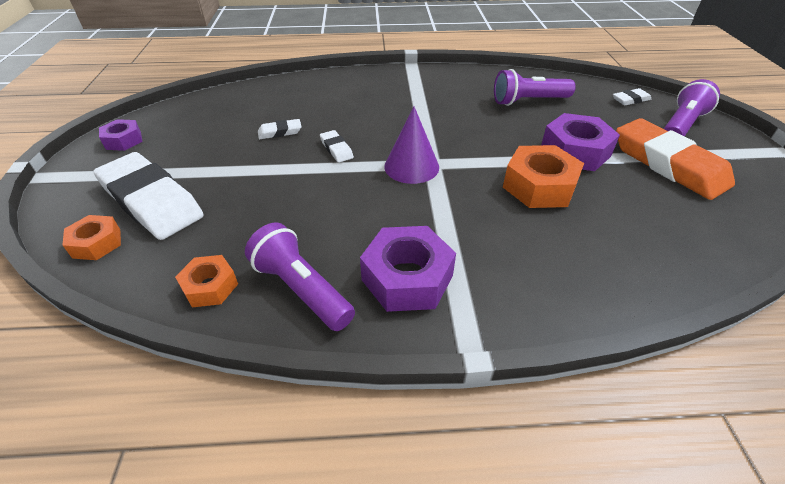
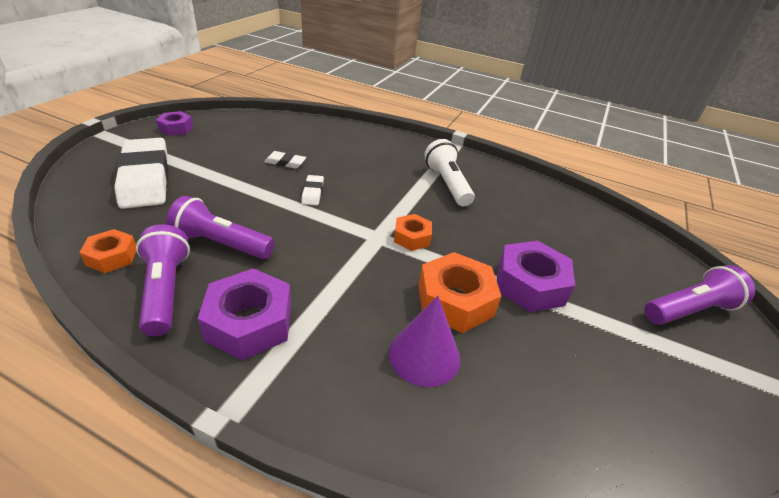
camera: 25 degrees right, 5 degrees down
orange nut [63,215,121,260] -> orange nut moved to [394,214,432,251]
purple cone [384,107,439,184] -> purple cone moved to [389,296,460,387]
purple flashlight [494,69,576,106] -> purple flashlight moved to [166,196,275,259]
white eraser [613,88,651,105] -> none
orange eraser [616,118,735,200] -> none
none -> white flashlight [424,139,475,206]

